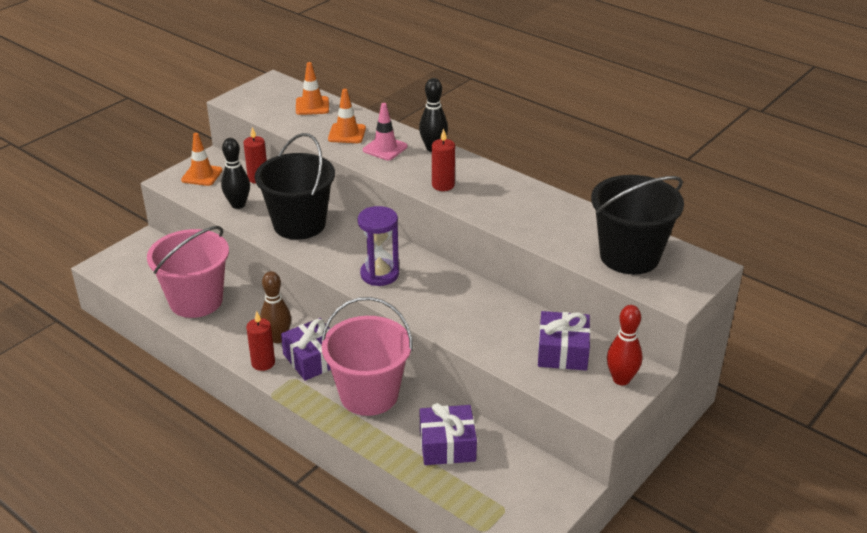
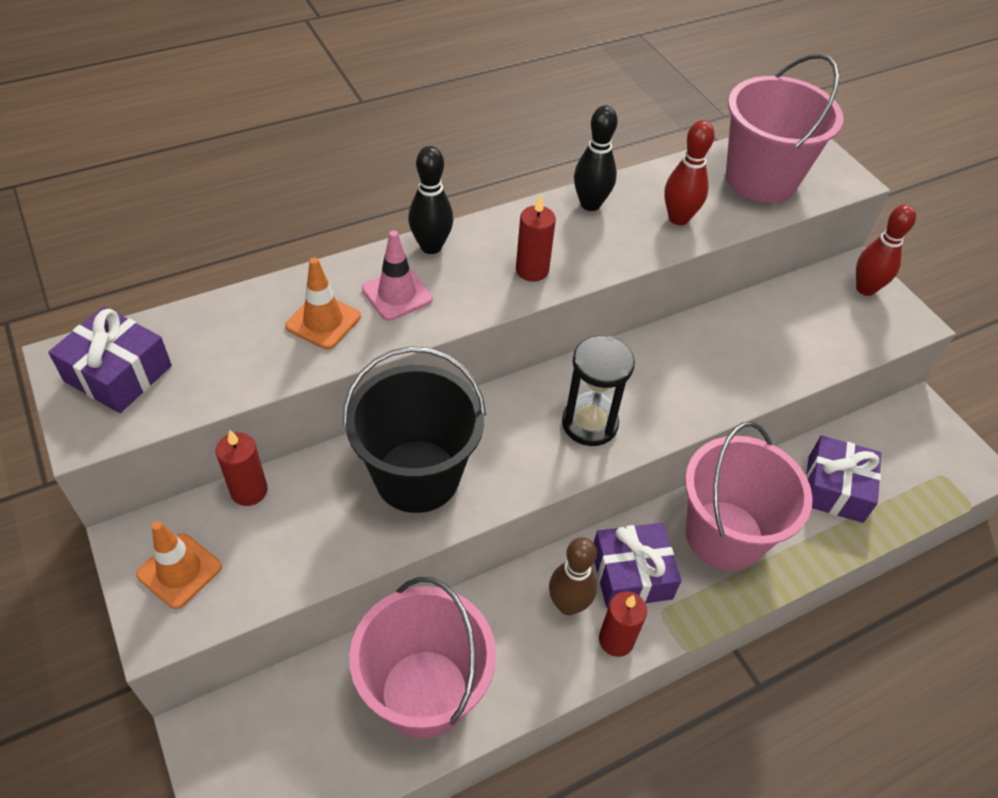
camera: 70 degrees left, 15 degrees up
black bowling pin [221,138,250,209] -> black bowling pin moved to [574,105,618,211]
orange traffic cone [296,62,329,115] -> none
purple hourglass [358,206,399,286] -> black hourglass [562,336,635,446]
purple gift [538,311,591,370] -> purple gift moved to [48,306,172,413]
black bucket [591,175,684,274] -> pink bucket [726,54,844,203]
none -> red bowling pin [664,120,715,225]

